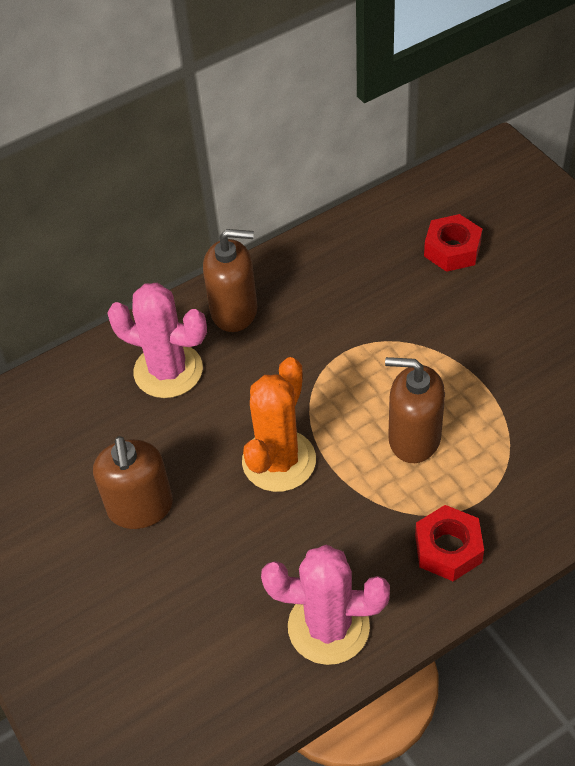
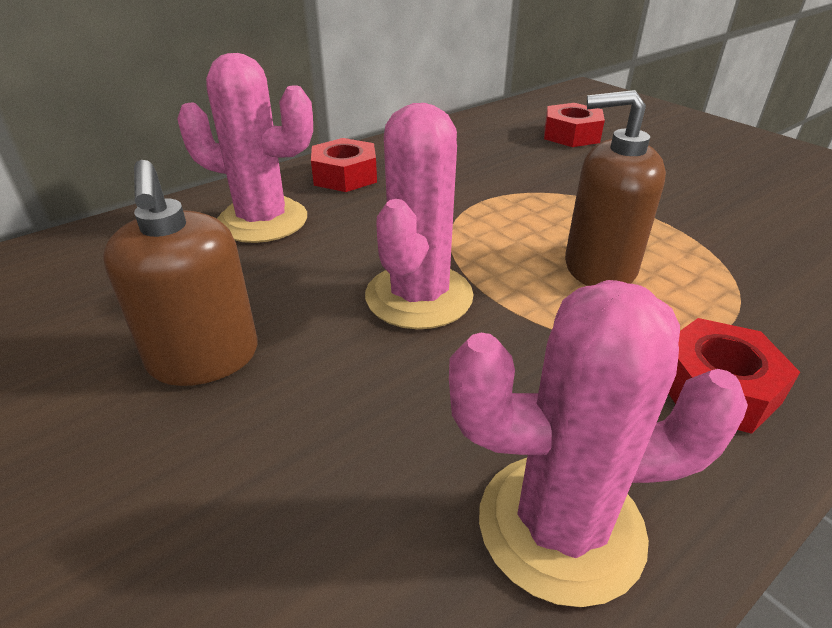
camera: 10 degrees left, 15 degrees down
brown soap dispenser [203,229,257,332] -> red nut [311,138,377,192]
orange cactus [242,357,316,492] -> pink cactus [365,103,474,329]

